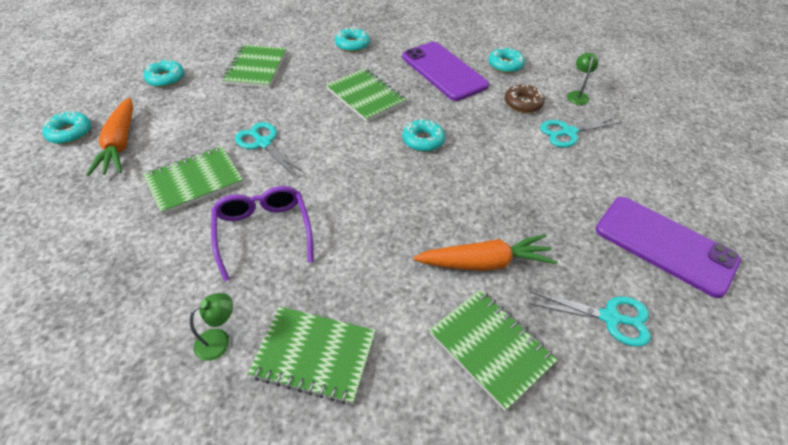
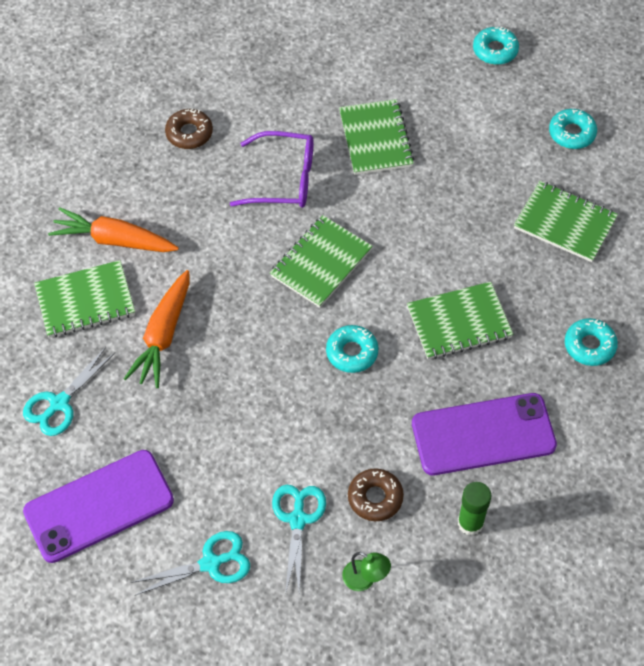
camera: 115 degrees right, 10 degrees up
orange carrot [86,98,133,176] -> orange carrot moved to [48,207,179,252]
green lamp [190,293,233,361] -> brown donut [165,108,213,149]
turquoise scissors [235,122,304,177] -> turquoise scissors moved to [130,531,250,596]
green notebook [248,306,376,404] -> green notebook moved to [270,215,373,308]
turquoise donut [488,48,525,73] -> green glue stick [458,482,492,536]

